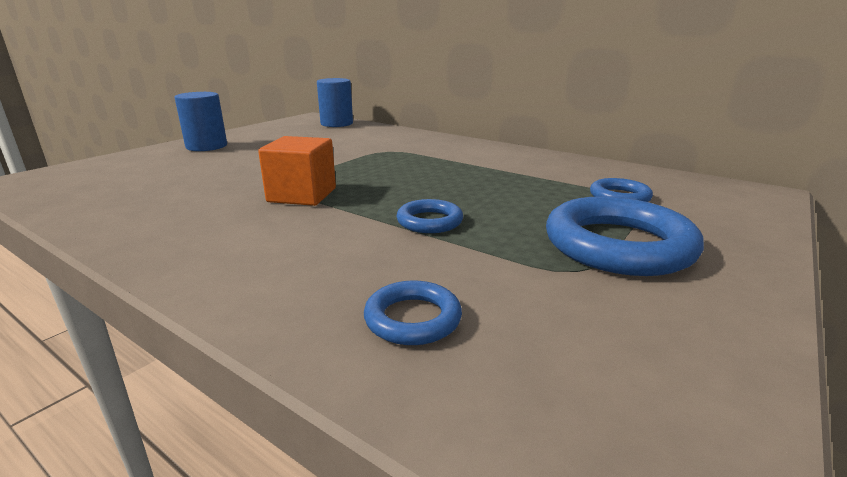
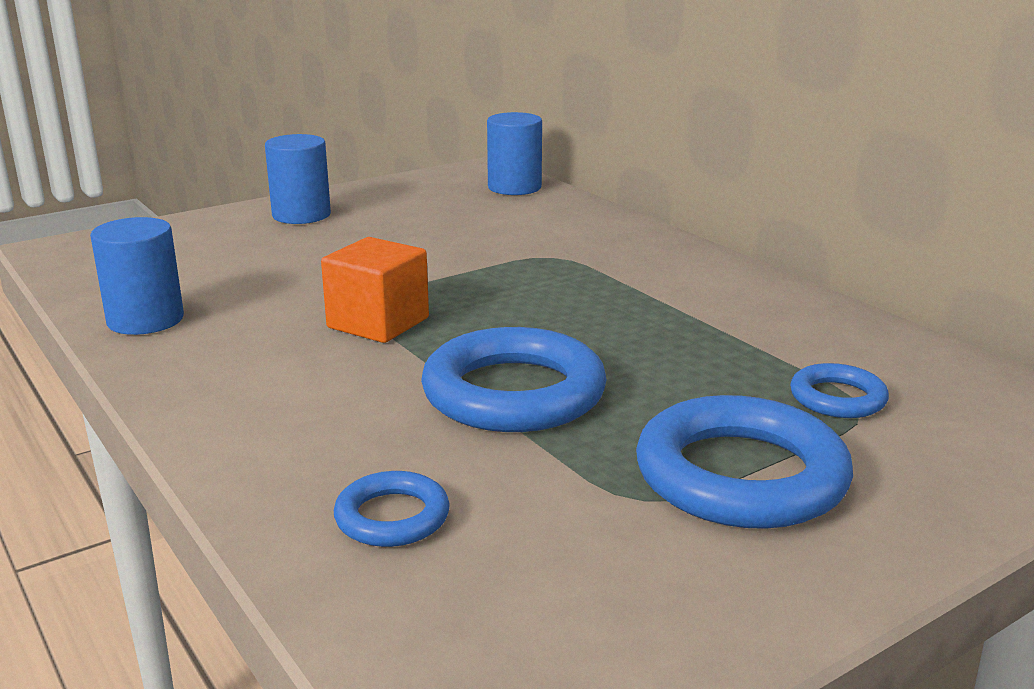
camera: 20 degrees right, 0 degrees up
blue ring [397,199,463,233] -> blue ring [421,327,607,432], size x1.95
none -> blue cylinder [90,217,184,335]

